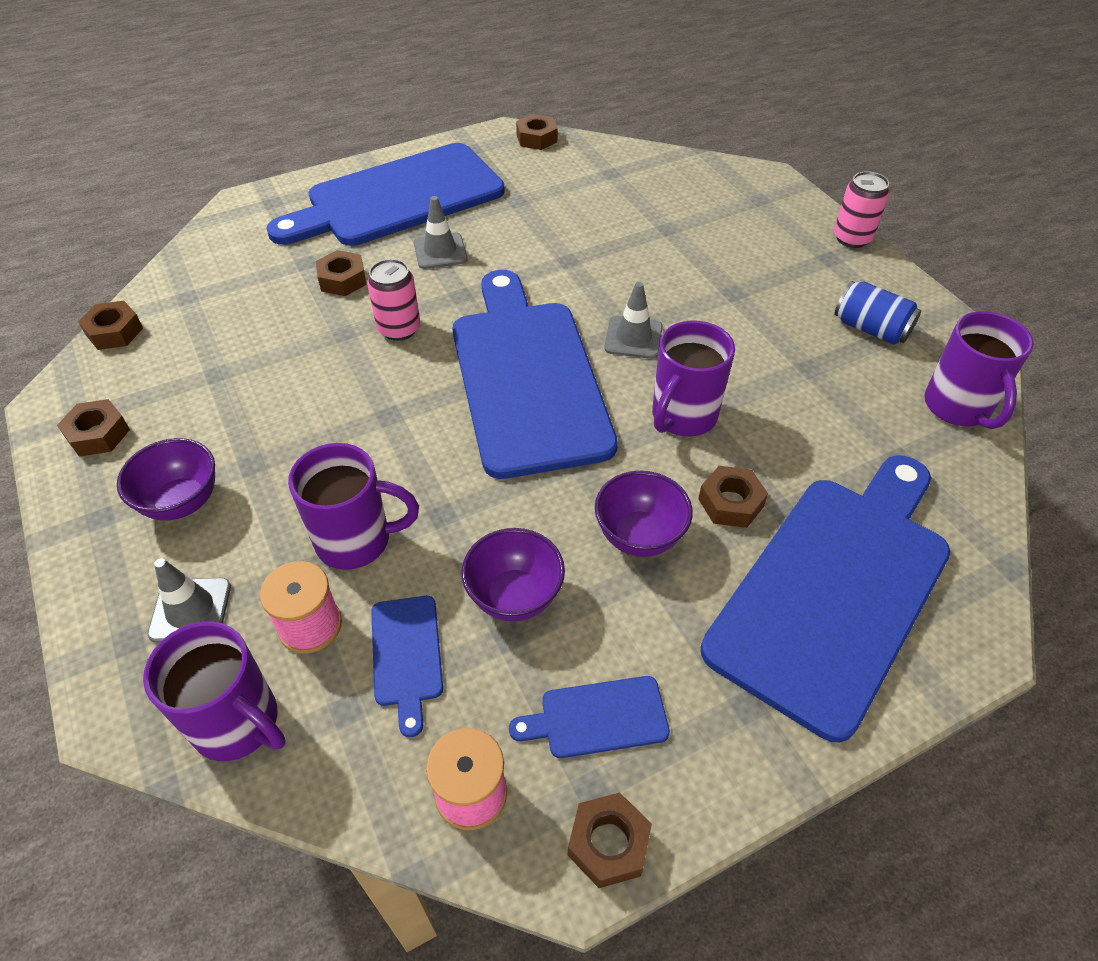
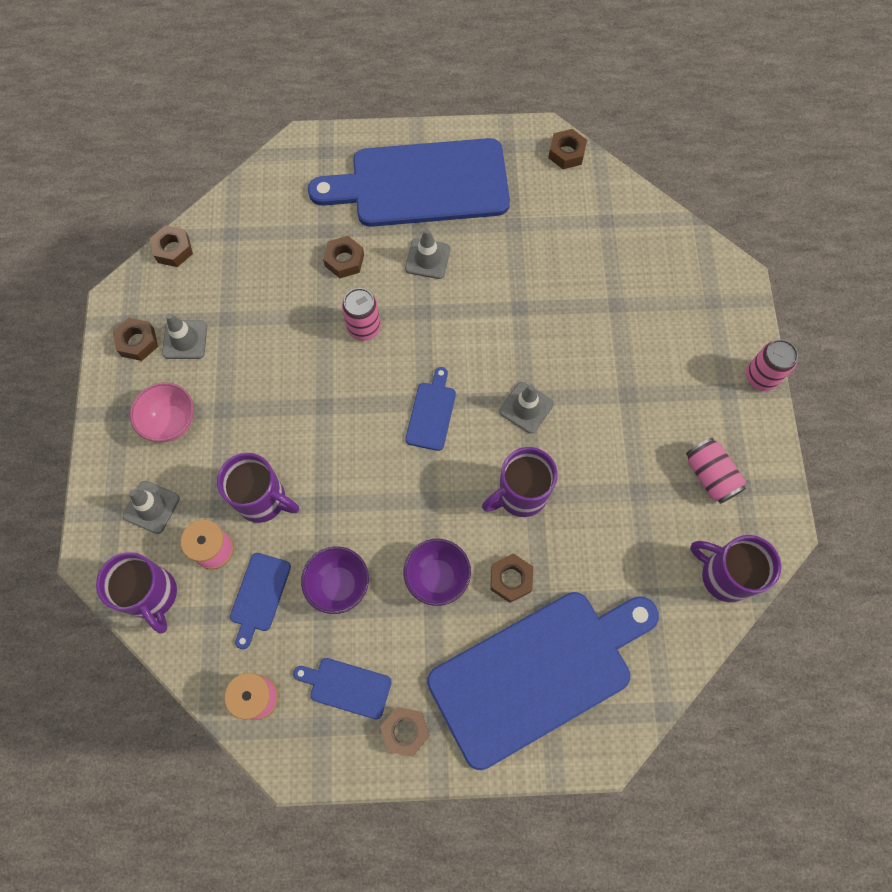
camera: 25 degrees right, 20 degrees up
purple bowl [117,438,215,521] -> pink bowl [130,382,194,442]
blue cutting board [452,270,618,479] -> blue cutting board [405,367,456,451], size x0.40
brown nut [568,792,652,888] -> brown nut moved to [380,707,430,757]
blue can [835,281,921,345] -> pink can [686,438,746,504]
purple mug [924,311,1034,429] -> purple mug turned 105 degrees clockwise [690,535,781,602]
none -> grey traffic cone [162,313,207,359]

